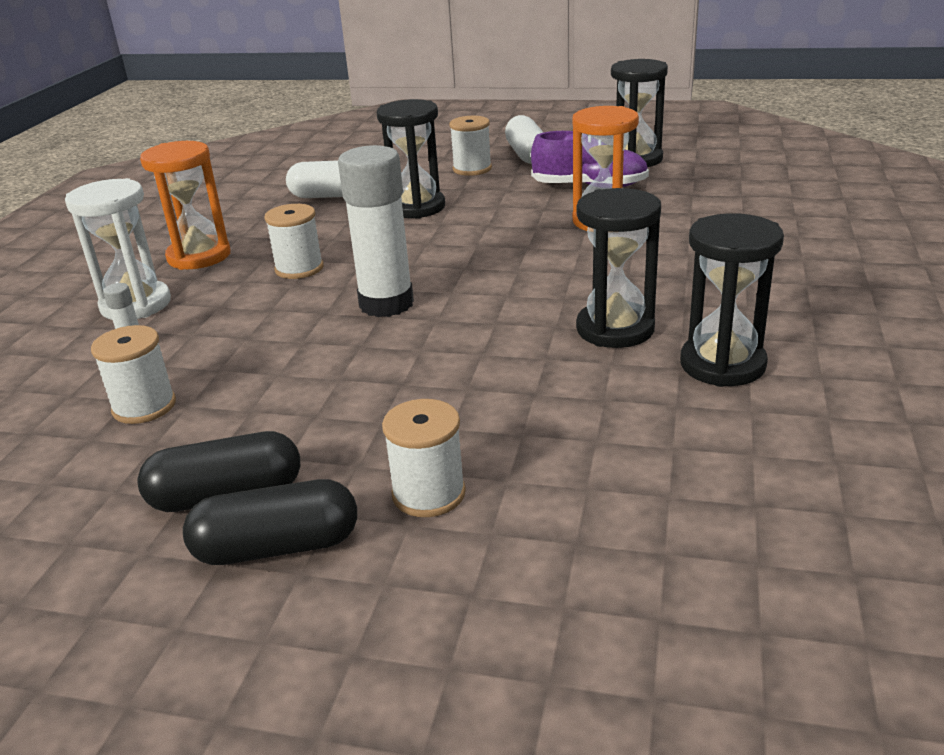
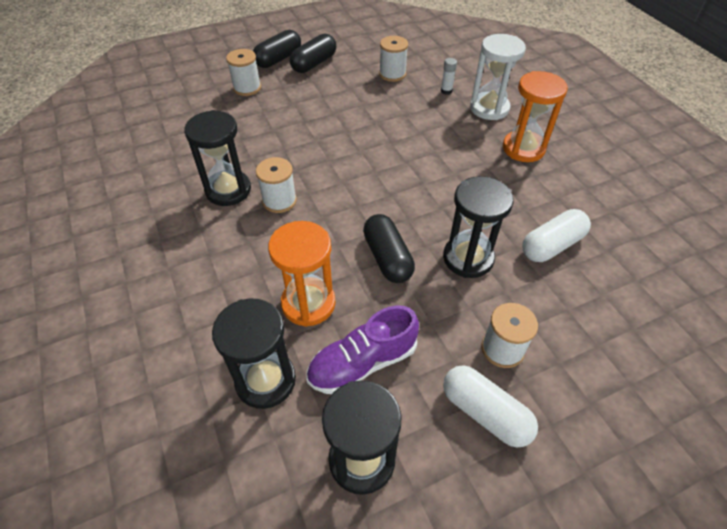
camera: 140 degrees right, 20 degrees up
white spool [264,204,324,279] -> white spool moved to [256,157,297,213]
white glue stick [338,145,414,317] -> none
black hourglass [680,213,784,387] -> black hourglass moved to [212,299,296,409]
none -> black capsule [363,214,415,283]

